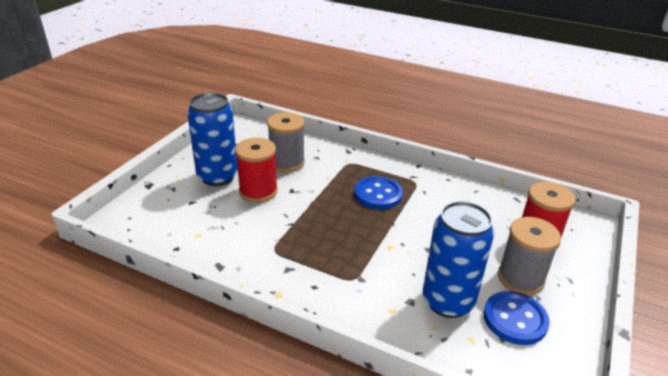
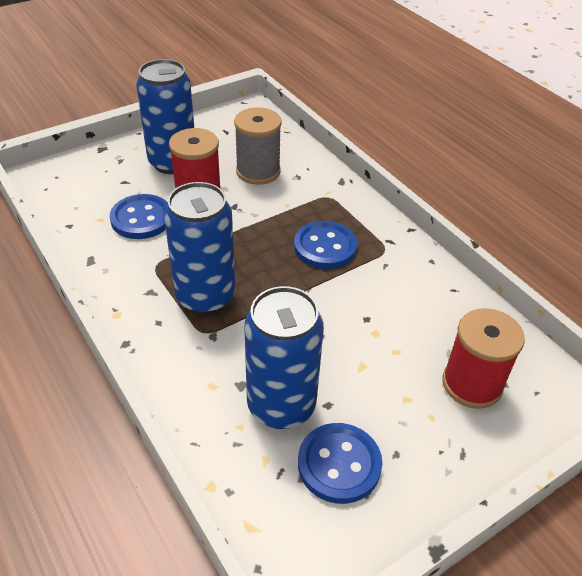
camera: 30 degrees right, 10 degrees up
grey spool [498,217,561,295] -> none
none -> blue button [110,194,168,239]
none -> blue can [164,182,235,314]

